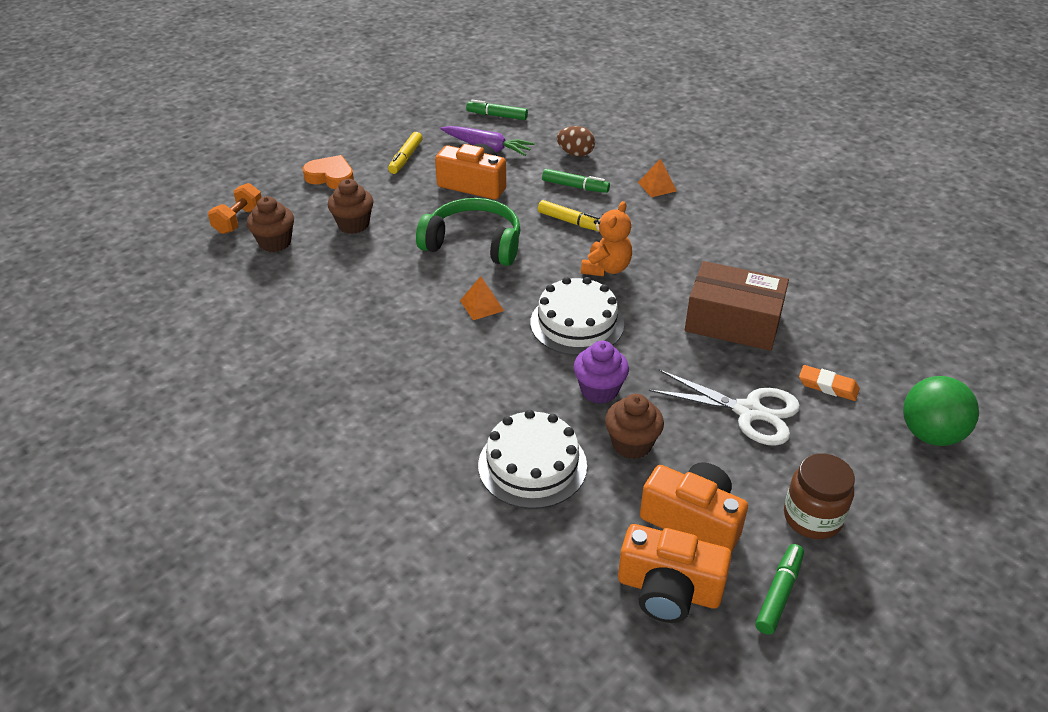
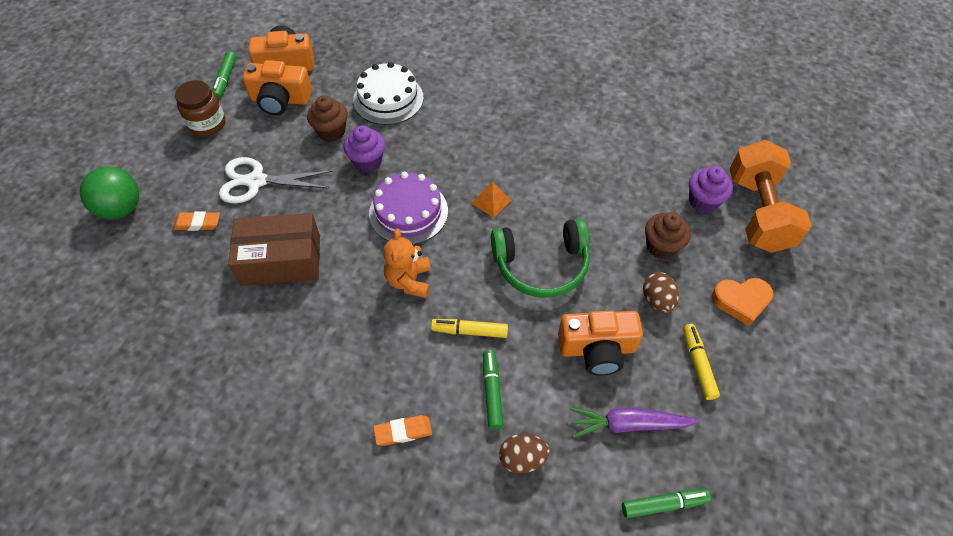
camera: 155 degrees right, 15 degrees up
orange dumbbell [208,183,262,234] -> orange dumbbell [729,140,812,253], size x1.94
brown cupcake [247,196,294,252] -> purple cupcake [689,166,733,213]
white cake [530,277,624,355] -> purple cake [369,171,448,244]
green marker [542,169,610,193] -> green marker turned 90 degrees clockwise [483,350,504,430]
orange pyramid [638,158,677,197] -> orange eraser [373,415,432,446]
none -> brown egg [643,272,679,313]

